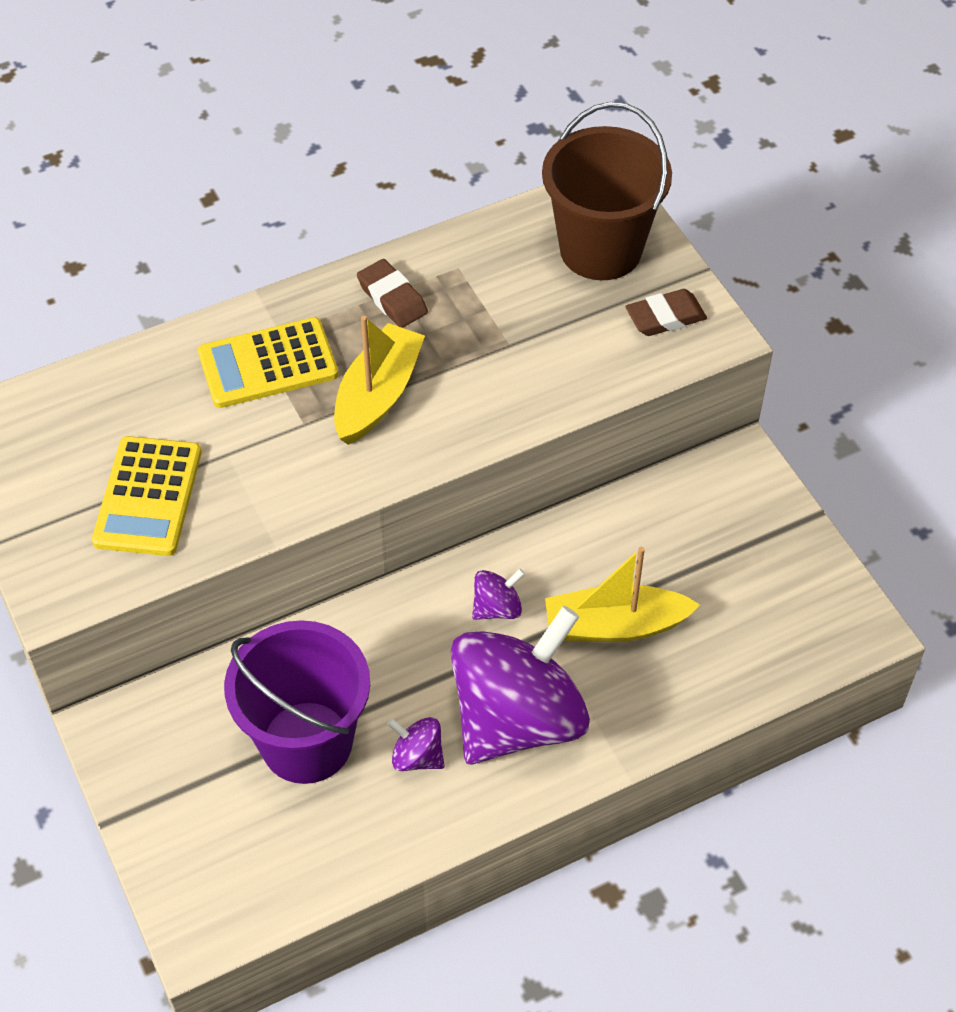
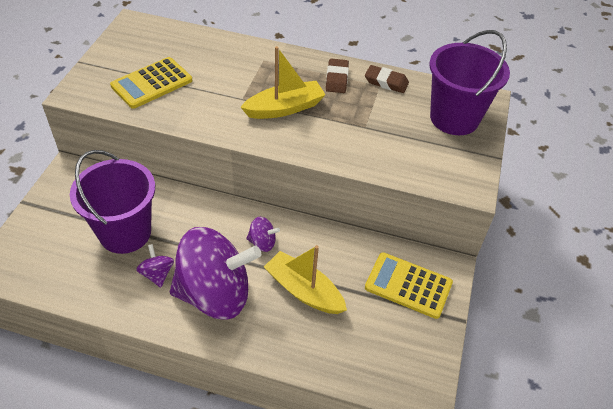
camera: 40 degrees right, 5 degrees down
yellow calculator [198,317,338,408] -> yellow calculator moved to [365,252,453,319]
brown bucket [542,102,672,280] -> purple bucket [429,30,510,135]
brown eraser [625,289,707,336] -> brown eraser moved to [365,65,409,93]

